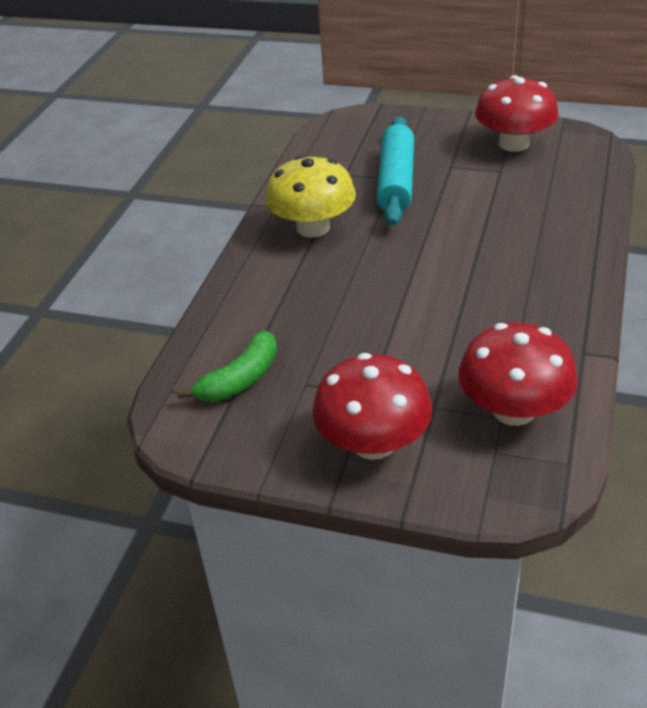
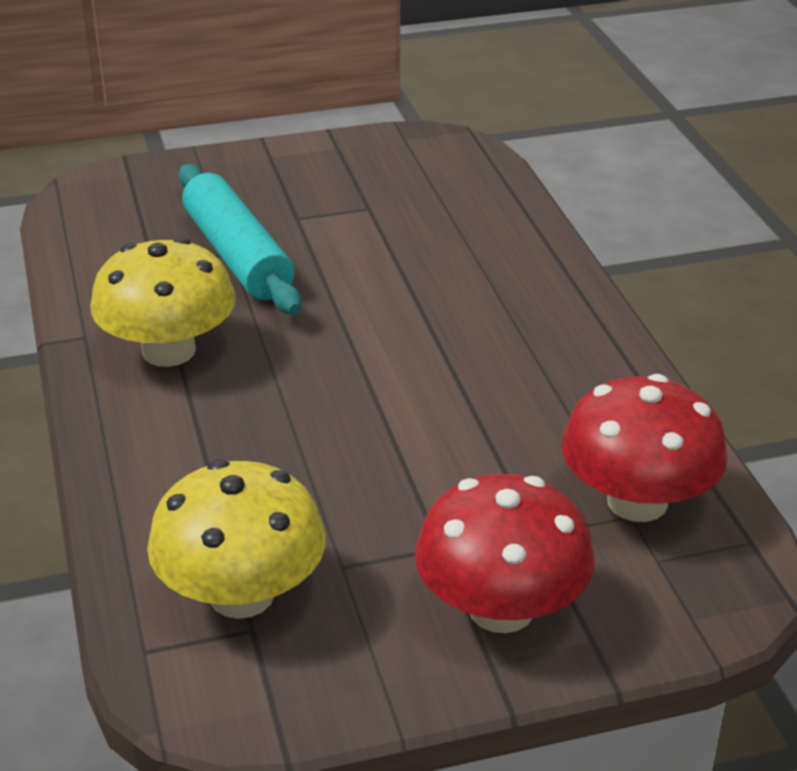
camera: 35 degrees left, 5 degrees down
green banana [177,330,277,402] -> yellow mushroom [147,460,326,619]
red mushroom [475,75,559,152] -> none

